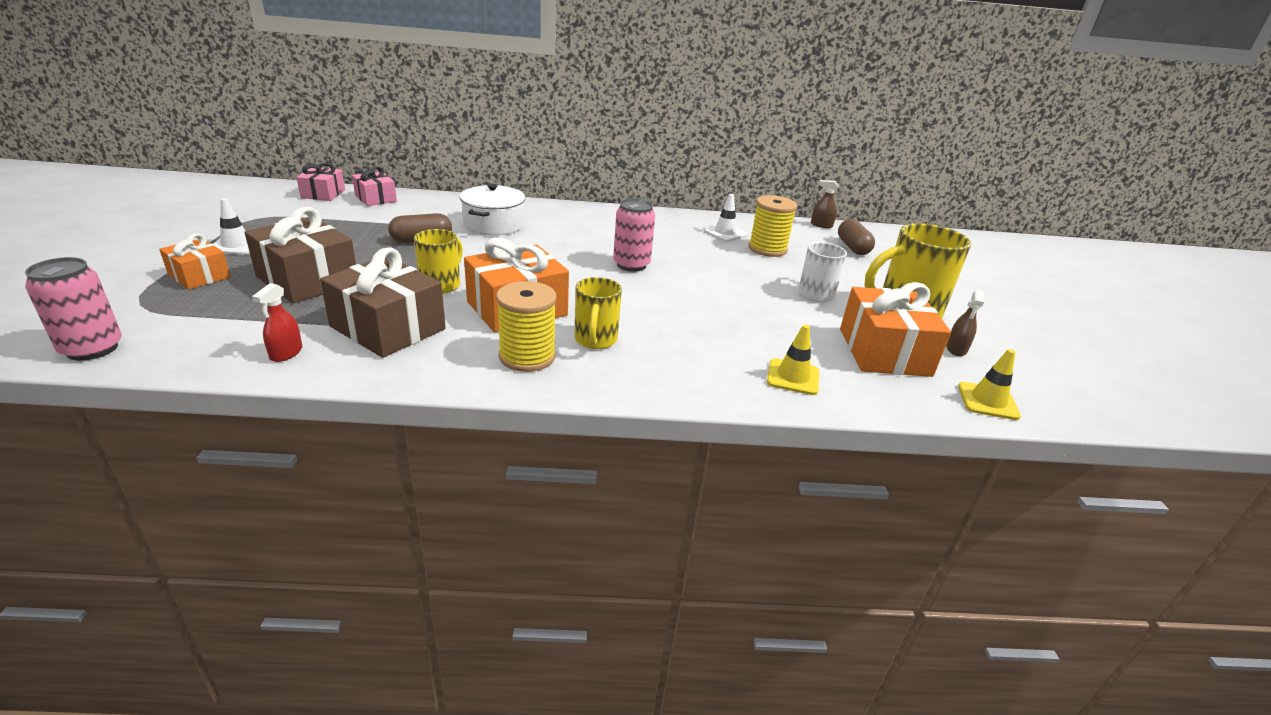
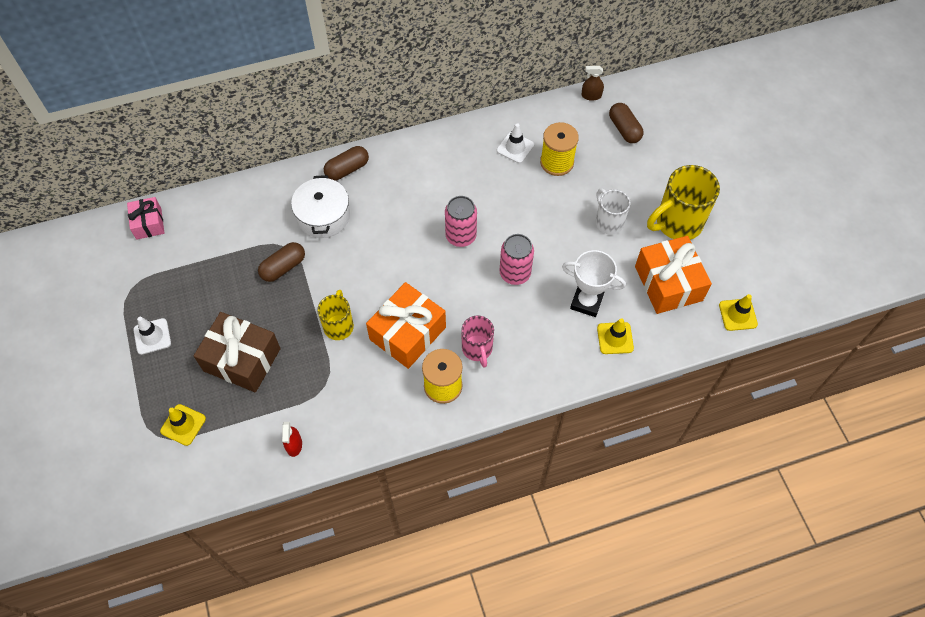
camera: 15 degrees left, 30 degrees up
pink can [25,257,122,361] -> pink can moved to [500,234,534,285]
orange gift [159,233,231,289] -> none
brown gift [320,247,446,358] -> none
pink gift [352,166,397,206] -> none
yellow mug [575,277,622,349] -> pink mug [461,315,494,368]
brown spray bottle [946,290,984,356] -> none
none -> yellow traffic cone [160,404,206,446]
none -> brown capsule [324,146,369,180]
none -> white trophy [562,250,626,317]

